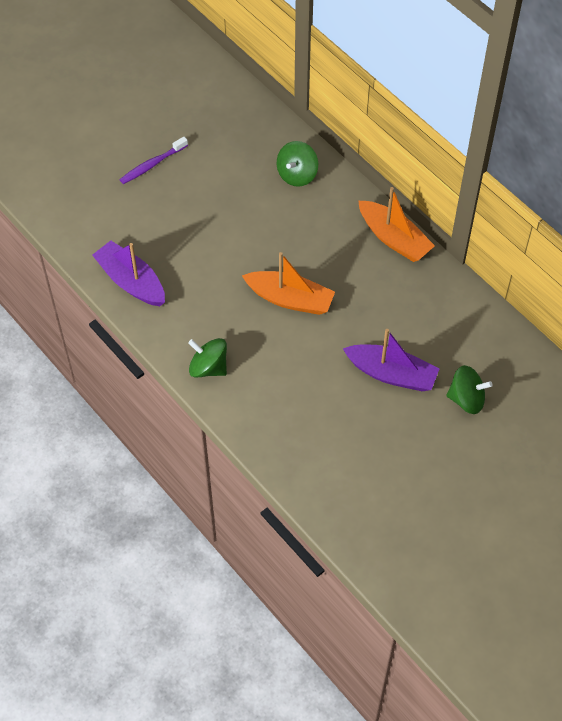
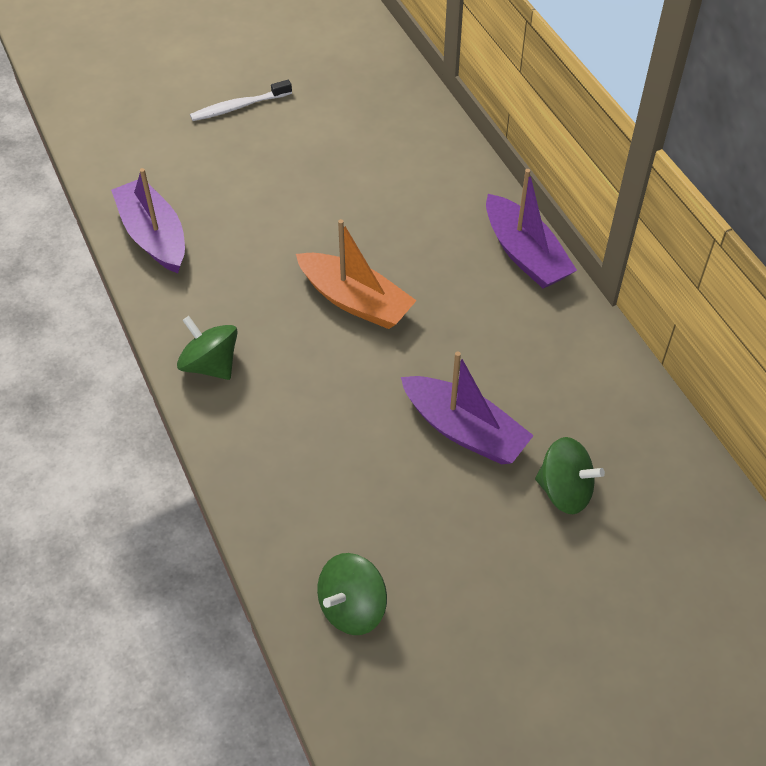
camera: 15 degrees right, 5 degrees down
purple toothbrush [119,136,188,184] -> white toothbrush [190,80,292,121]
green spinning top [277,141,318,187] -> green spinning top moved to [317,553,387,635]
orange boat [358,187,435,262] -> purple boat [486,169,577,288]

